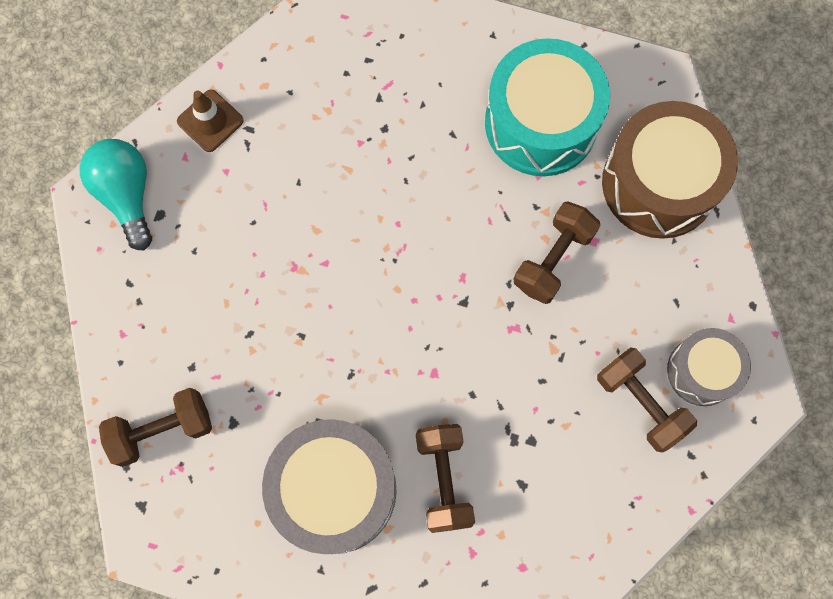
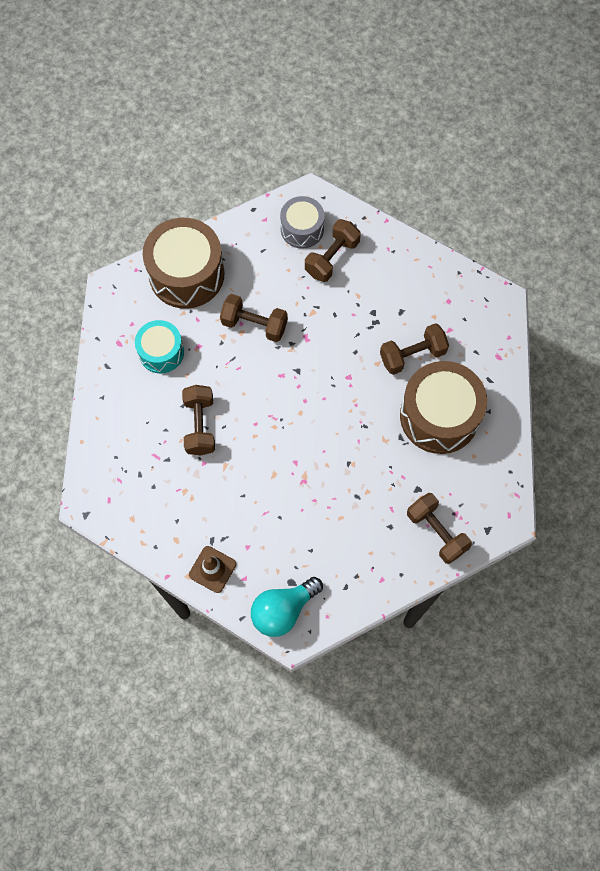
camera: 105 degrees left, 5 degrees down
grey drum [262,419,397,554] -> brown drum [400,361,487,454]
turquoise drum [485,38,610,176] -> turquoise drum [135,320,184,373], size x0.58
none -> brown dumbbell [182,385,215,455]

